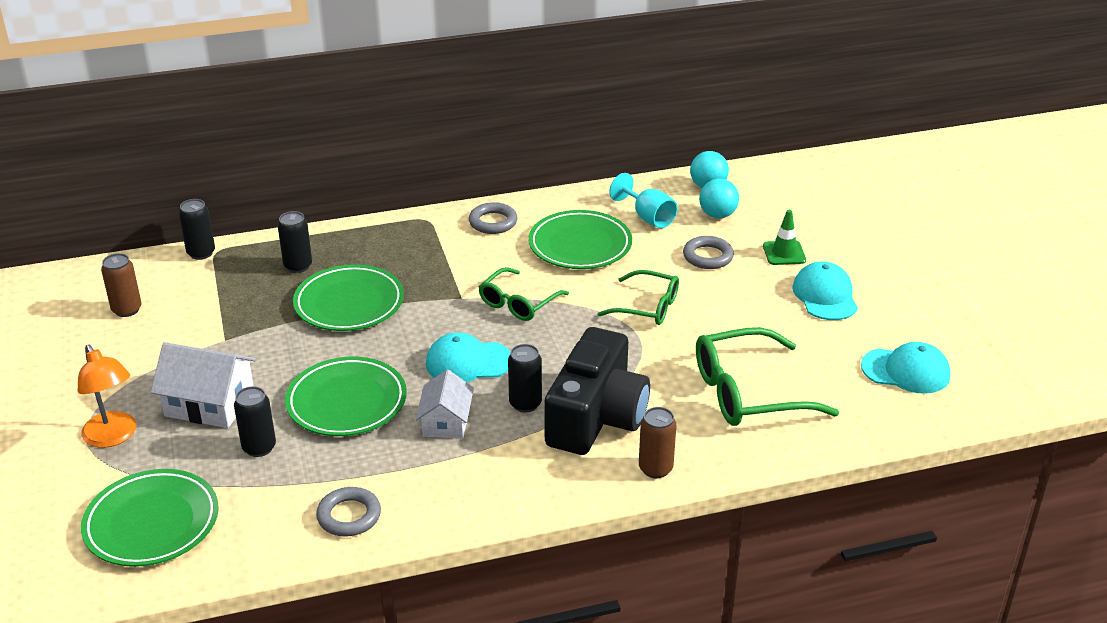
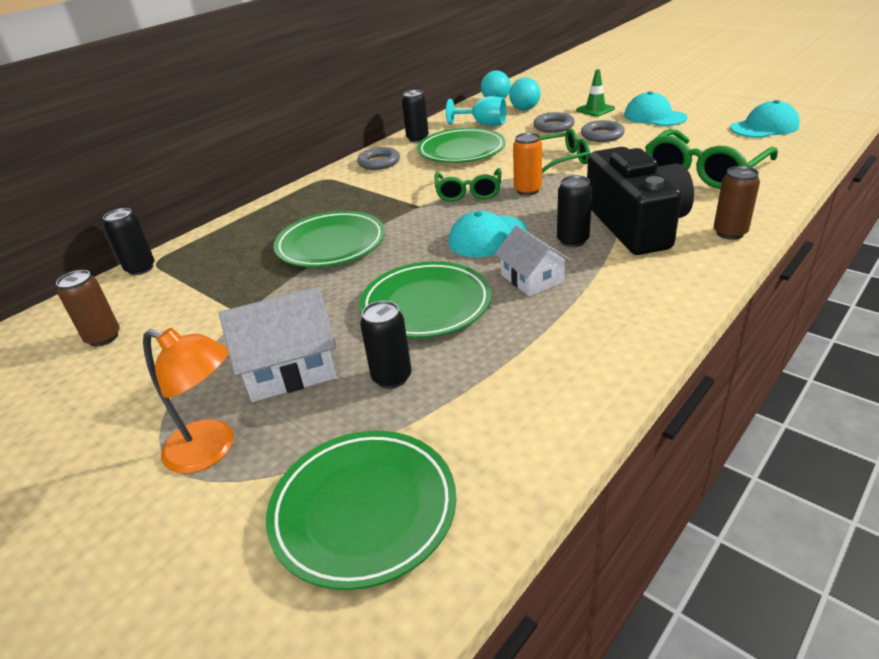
camera: 30 degrees left, 0 degrees up
black can [278,211,312,273] -> black can moved to [402,90,429,142]
grey ring [316,487,381,536] -> grey ring moved to [581,120,625,142]
none -> orange can [513,133,542,196]

